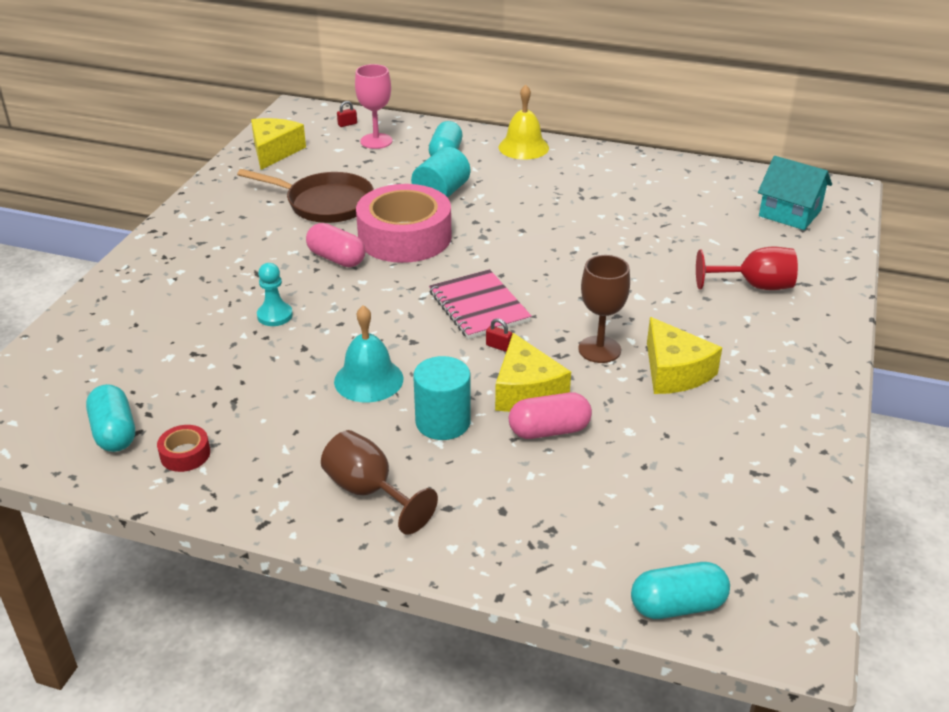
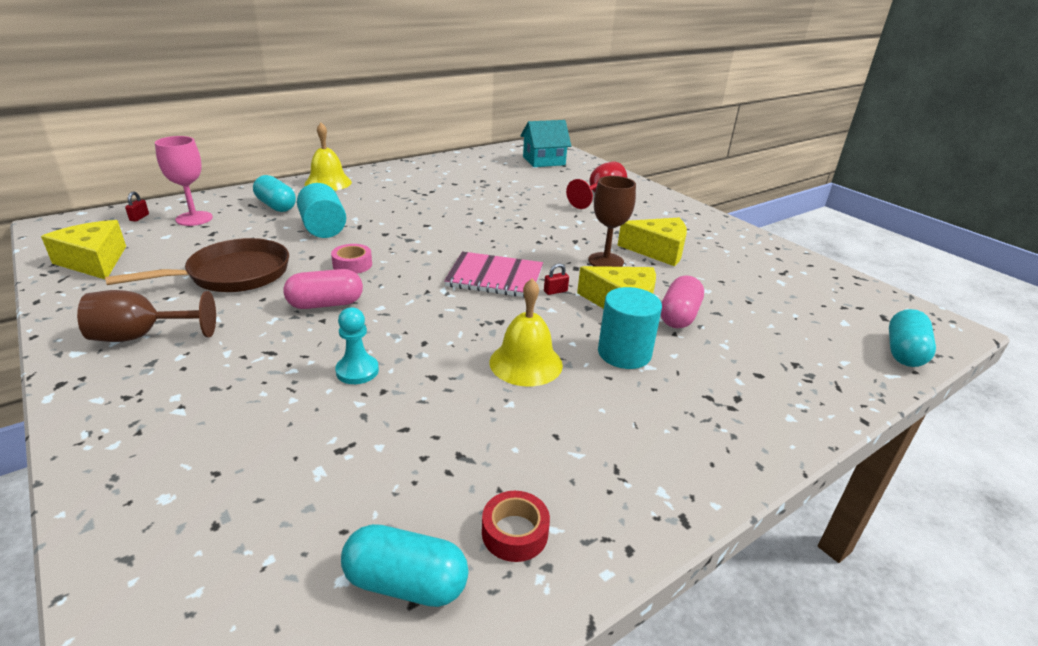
camera: 55 degrees left, 5 degrees down
brown goblet [321,430,438,534] -> brown goblet moved to [77,290,216,342]
turquoise bell [334,305,404,402] -> yellow bell [490,279,563,386]
pink tape [356,184,451,263] -> pink tape [331,244,372,274], size x0.41

